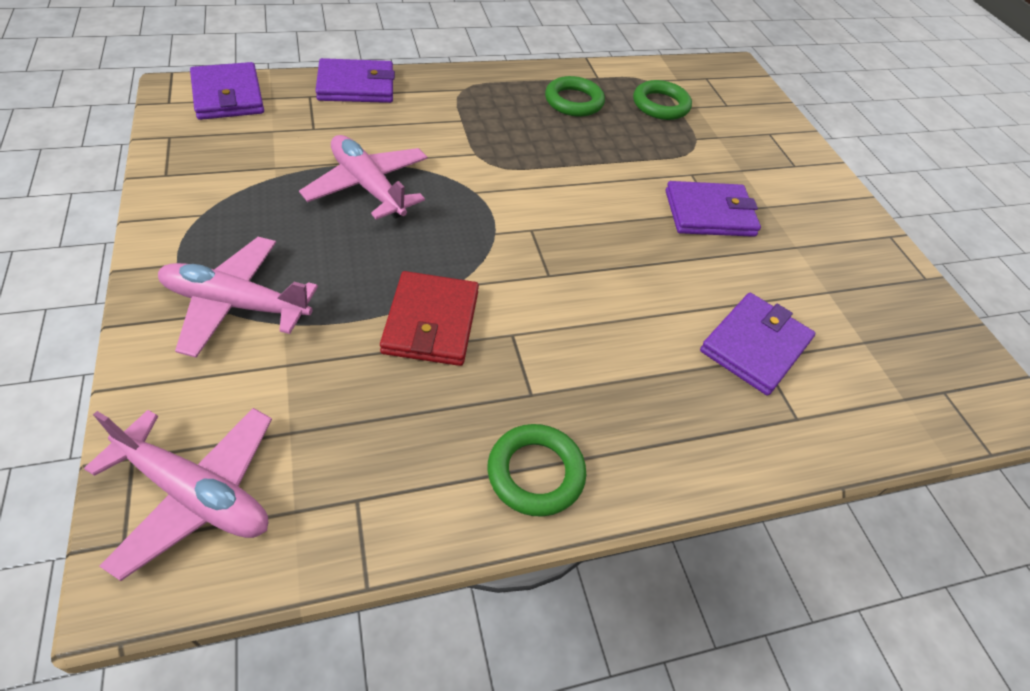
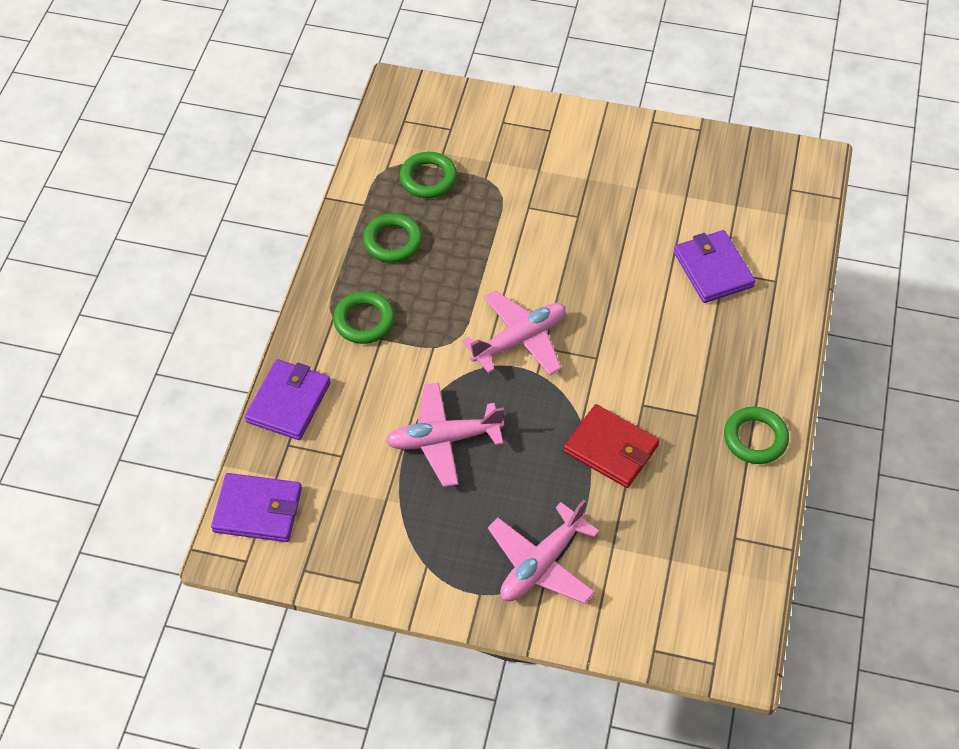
camera: 55 degrees left, 5 degrees up
pink plane [84,408,272,581] -> pink plane moved to [462,290,566,376]
purple wallet [665,181,761,237] -> none
none -> green ring [333,291,395,344]

